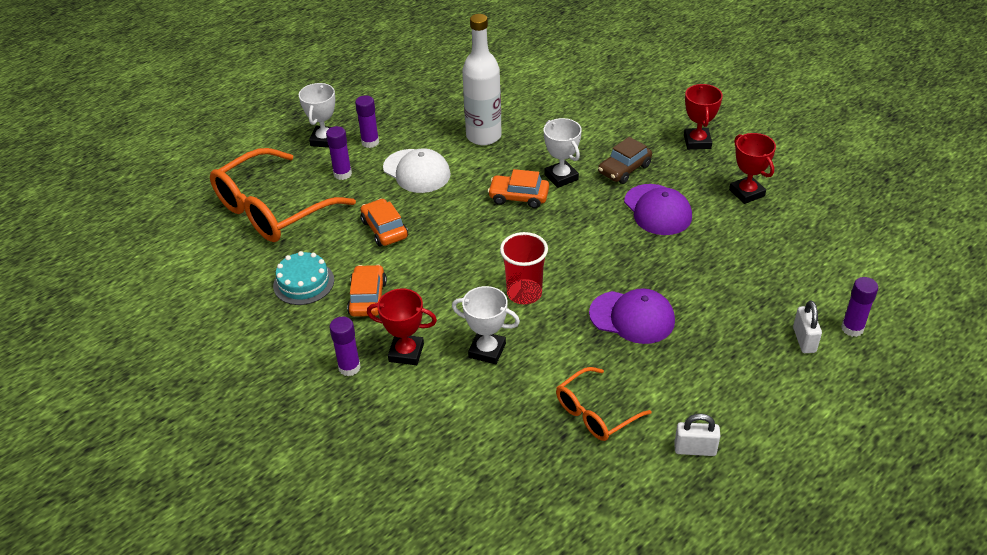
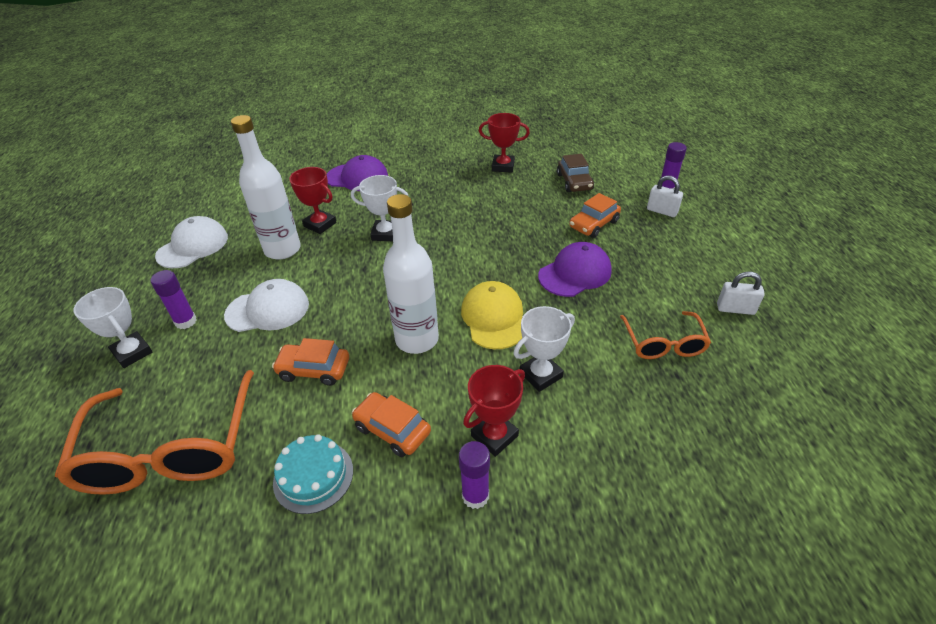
camera: 55 degrees left, 0 degrees up
purple glue stick [326,126,352,180] -> none
orange car [488,169,549,208] -> orange car moved to [569,193,621,238]
red cup [500,232,548,304] -> yellow cap [461,281,523,349]
brown car [598,137,652,184] -> brown car moved to [557,154,594,192]
purple cap [624,184,692,235] -> purple cap moved to [327,155,388,191]
white padlock [674,414,720,456] -> white padlock turned 60 degrees clockwise [717,271,765,315]
red trophy [684,84,723,150] -> red trophy moved to [289,167,337,234]
none -> white cap [155,216,228,268]
none -> white bottle [383,194,439,354]

